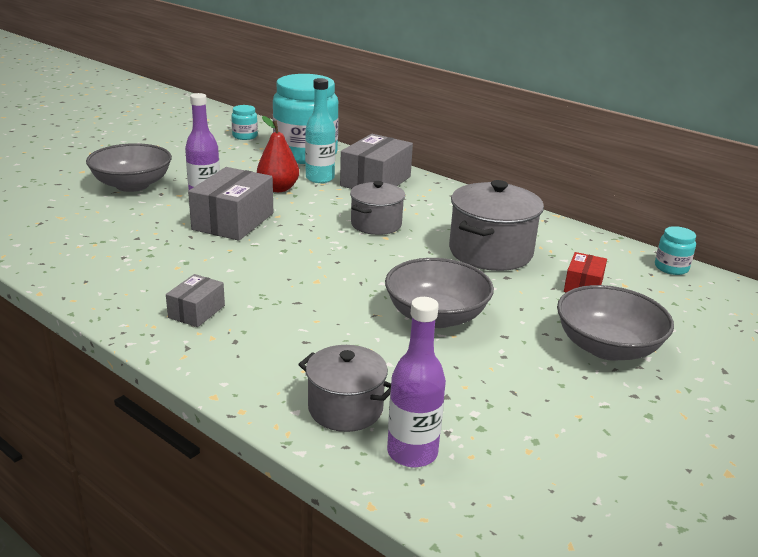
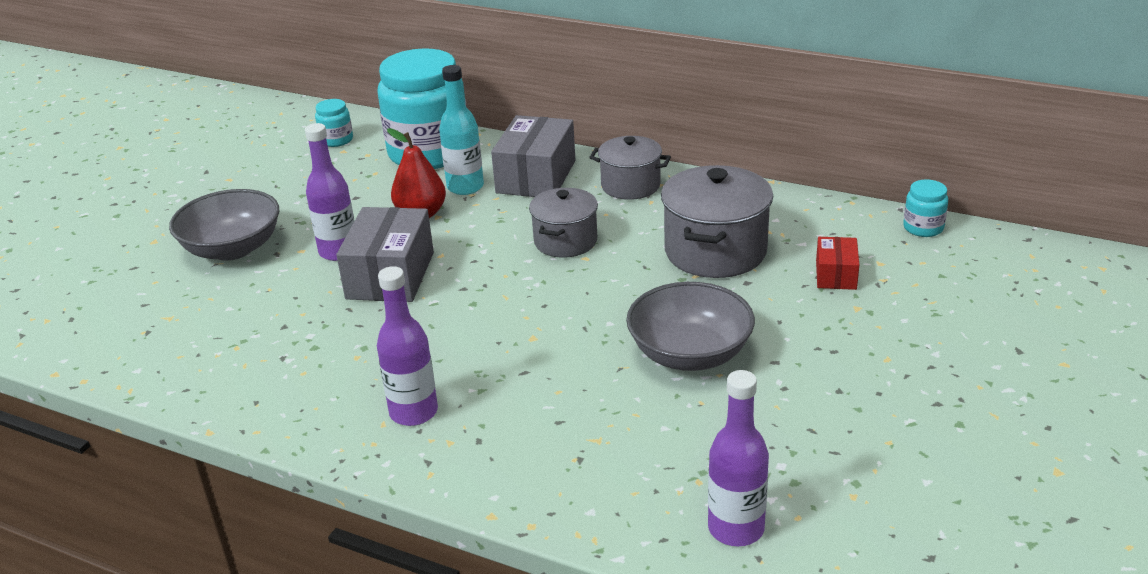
camera: 10 degrees left, 5 degrees up
grey box [166,274,225,327] -> purple bottle [377,266,438,426]
grey pot [298,345,391,432] -> grey pot moved to [589,136,671,200]
grey bowl [557,285,674,361] -> none

